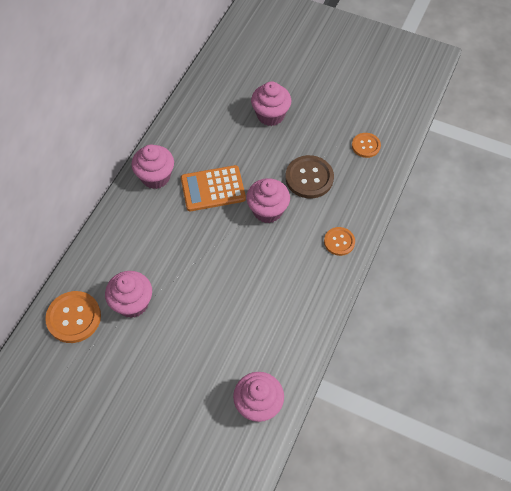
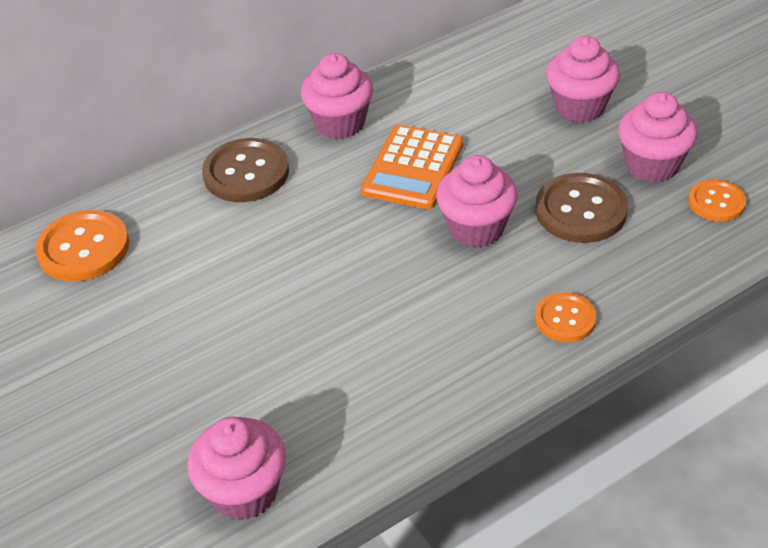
camera: 35 degrees right, 15 degrees down
pink cupcake [105,271,152,318] -> pink cupcake moved to [618,92,697,182]
orange calculator [181,165,246,211] -> orange calculator turned 90 degrees counterclockwise [361,125,463,209]
none -> brown button [202,138,289,202]

